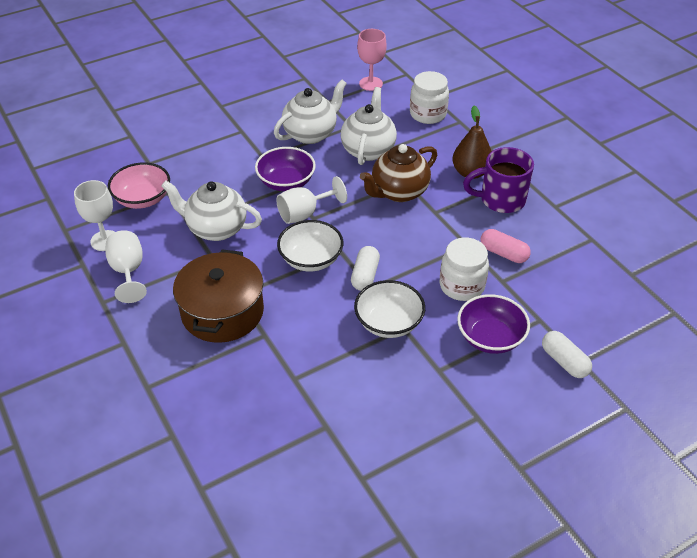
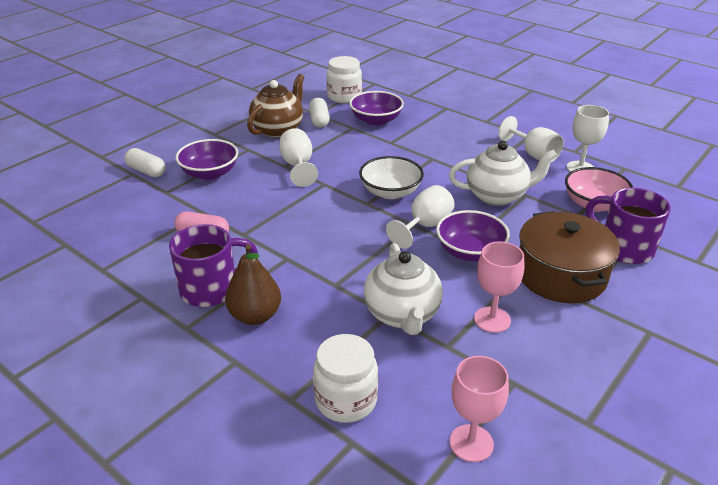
camera: 160 degrees right, 10 degrees down
brown pot [173,250,264,343] -> brown pot moved to [519,211,620,303]
white teapot [274,79,347,144] -> pink goblet [474,241,524,333]
white capsule [351,246,380,291] -> white capsule moved to [309,98,330,128]
white bowl [354,280,425,338] -> white goblet [279,128,318,187]
brown teapot [360,144,437,202] -> brown teapot moved to [247,74,304,138]
white jar [440,238,489,301] -> white jar moved to [327,56,362,103]
none -> purple bowl [349,91,404,126]
none -> purple mug [586,188,671,264]

